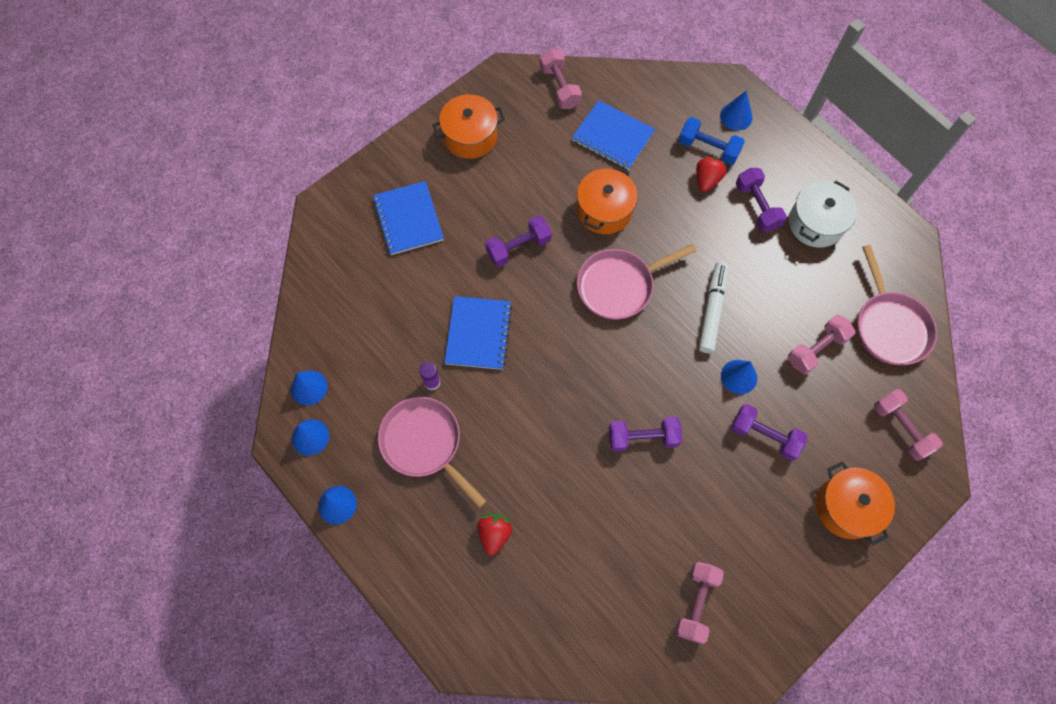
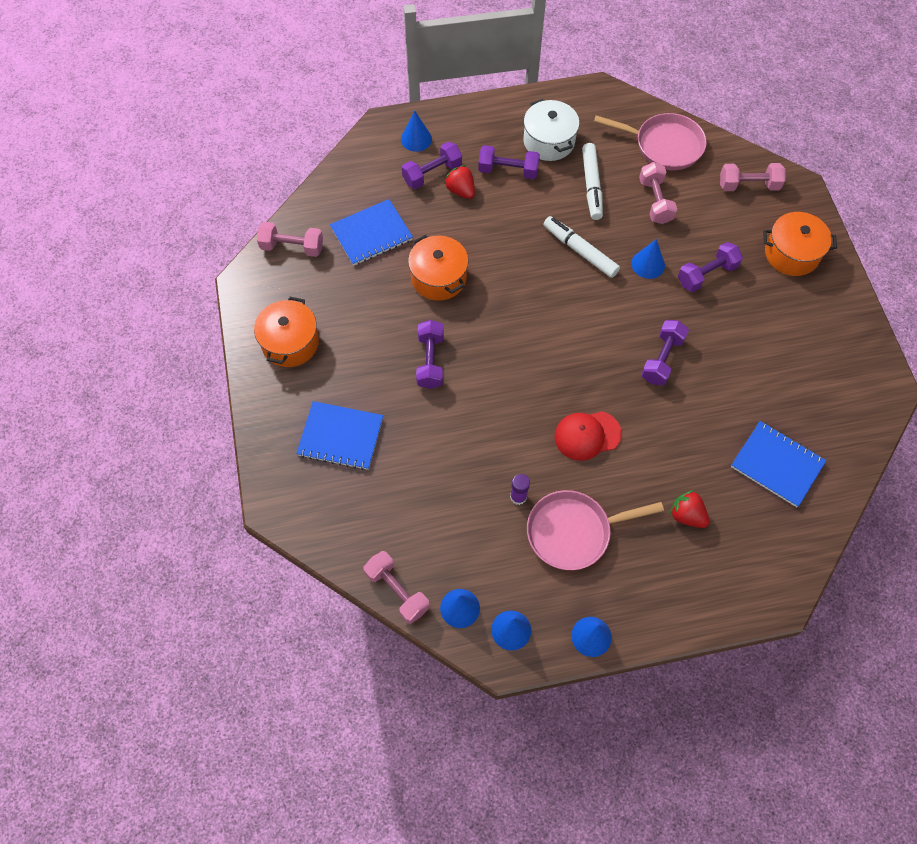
camera: 60 degrees left, 5 degrees down
blue notebook [445,296,512,370] -> blue notebook moved to [731,421,826,507]
pink pan [577,244,697,320] -> none
pink dumbbell [675,562,724,644] -> pink dumbbell moved to [363,551,430,624]
blue dumbbell [678,117,745,165] -> purple dumbbell [402,142,462,189]
none -> red cap [554,411,622,461]
none -> white marker [582,143,603,220]

